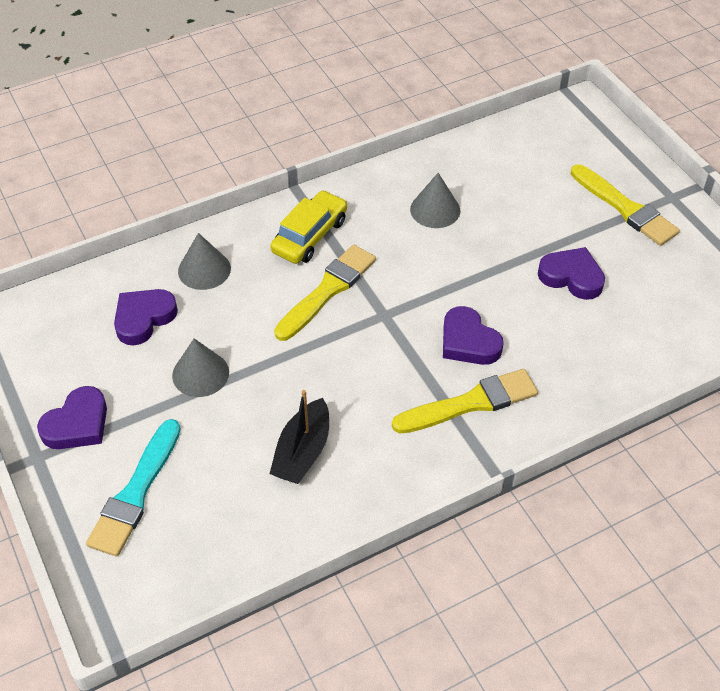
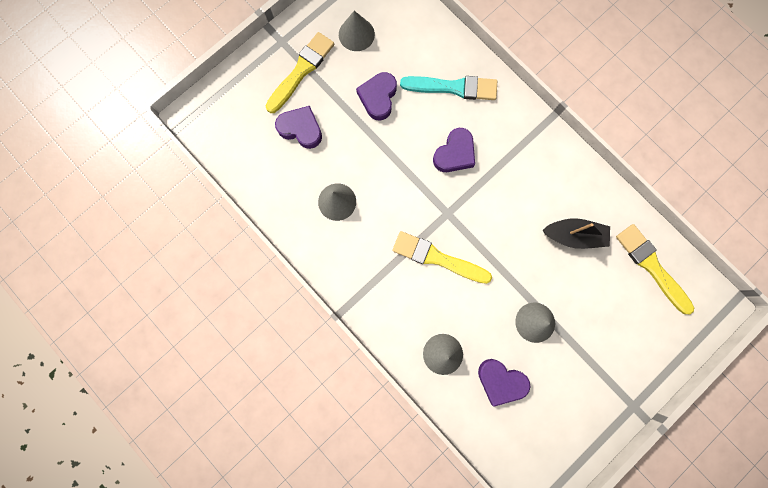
camera: 105 degrees left, 30 degrees up
purple heart [37,386,107,449] -> purple heart moved to [275,106,322,149]
turquoise brush [86,419,181,557] -> turquoise brush moved to [400,76,497,100]
yellow car [270,190,347,264] -> none
yellow brush [392,369,538,434] -> yellow brush moved to [616,224,694,314]
none -> grey cone [339,11,375,51]

